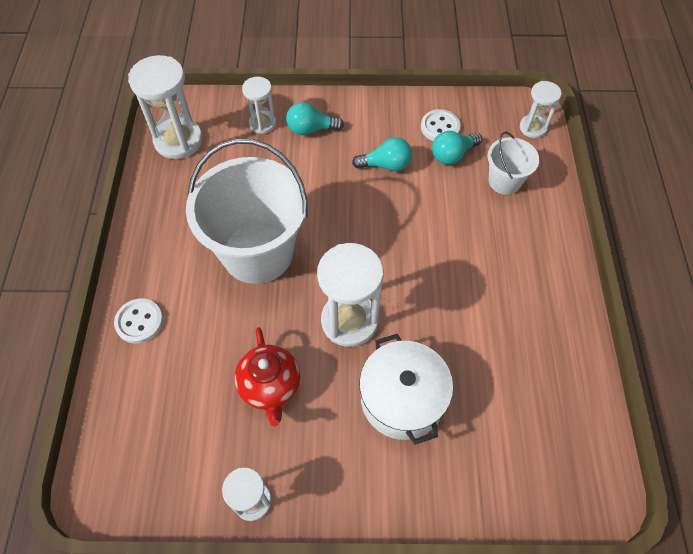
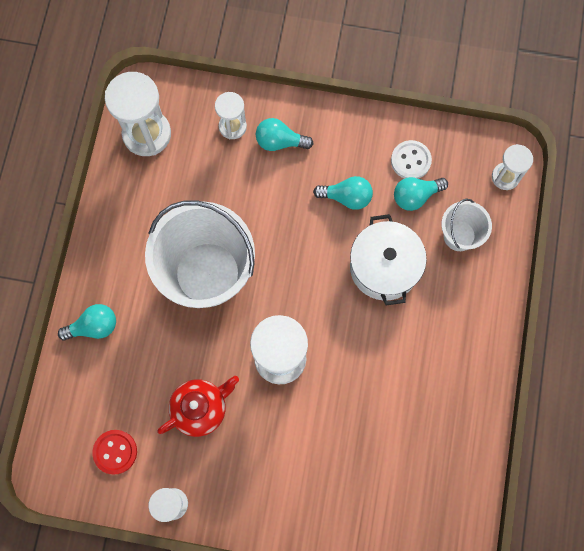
camera: 10 degrees right, 15 degrees up
white button [114,299,163,344] -> turquoise light bulb [58,304,116,341]
red teapot [234,327,300,427] -> red teapot turned 120 degrees counterclockwise [157,376,239,437]
white pot [359,334,453,445] -> white pot moved to [350,214,427,305]
none -> red button [92,430,137,474]

